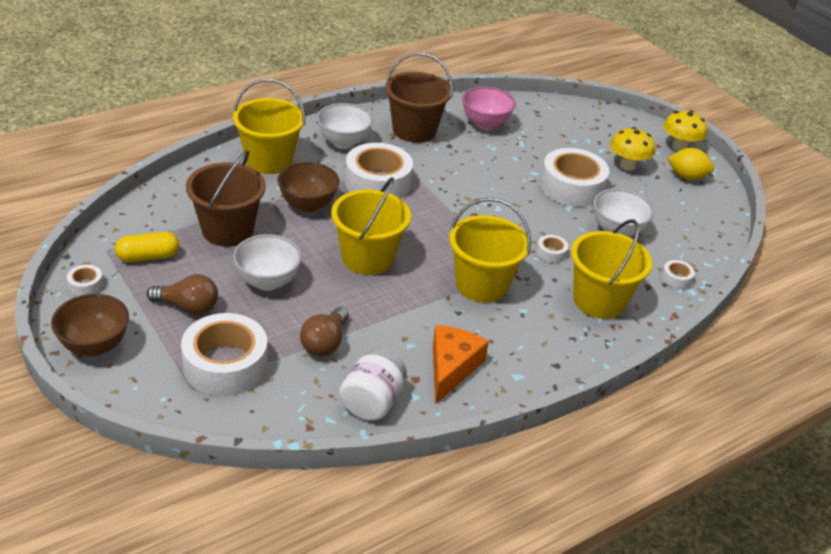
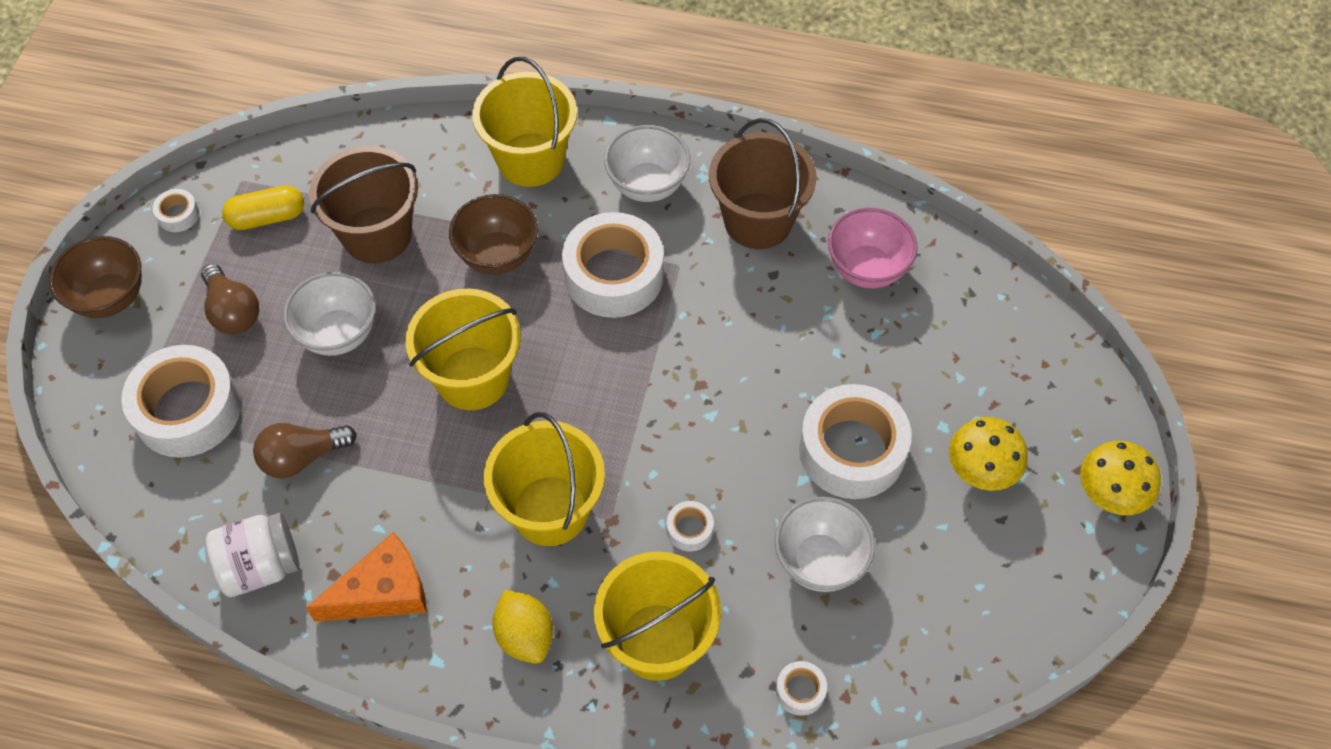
camera: 50 degrees right, 20 degrees up
yellow capsule [115,232,179,262] -> yellow capsule turned 45 degrees counterclockwise [222,185,304,230]
yellow lemon [667,148,714,180] -> yellow lemon moved to [492,590,553,664]

